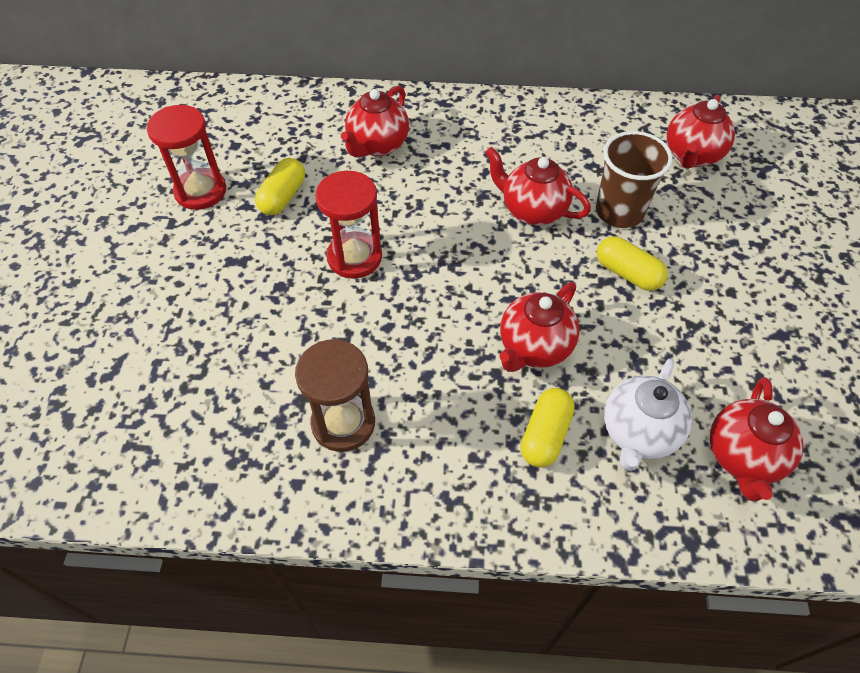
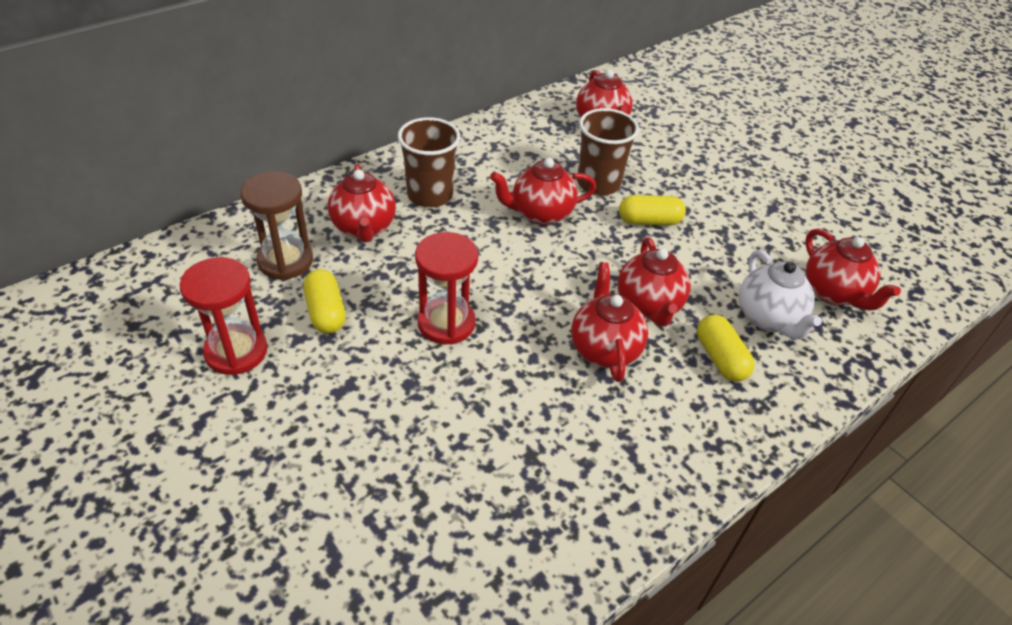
camera: 45 degrees left, 10 degrees down
brown hourglass [295,339,375,452] -> brown hourglass moved to [240,171,313,280]
none -> brown cup [398,117,460,207]
none -> red teapot [571,262,648,382]

